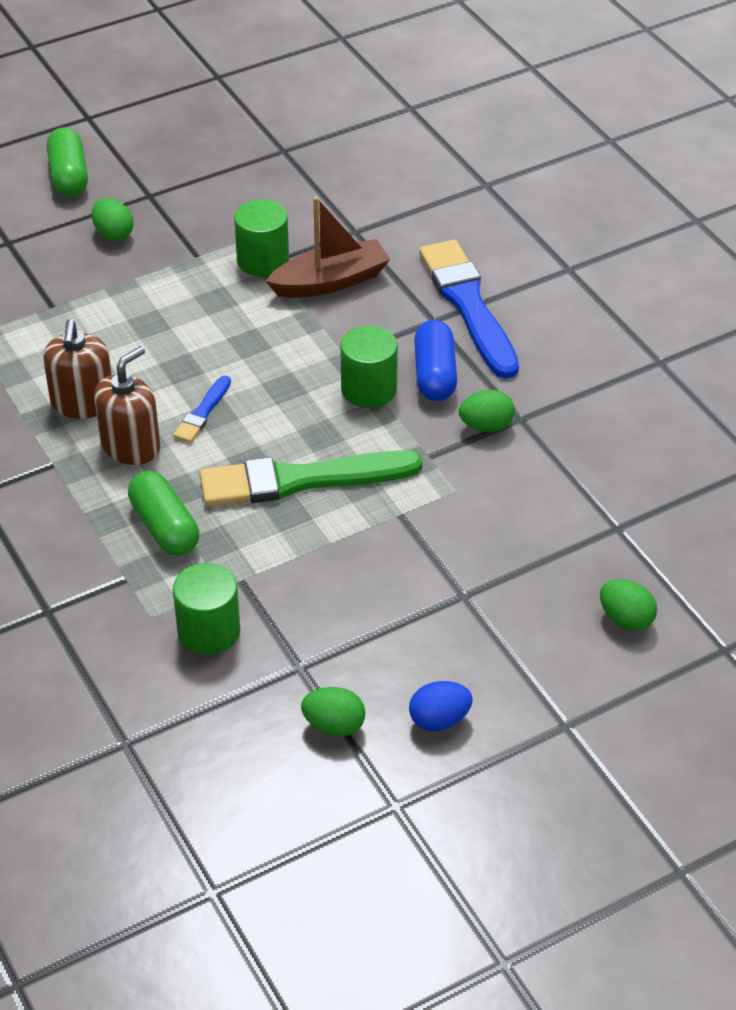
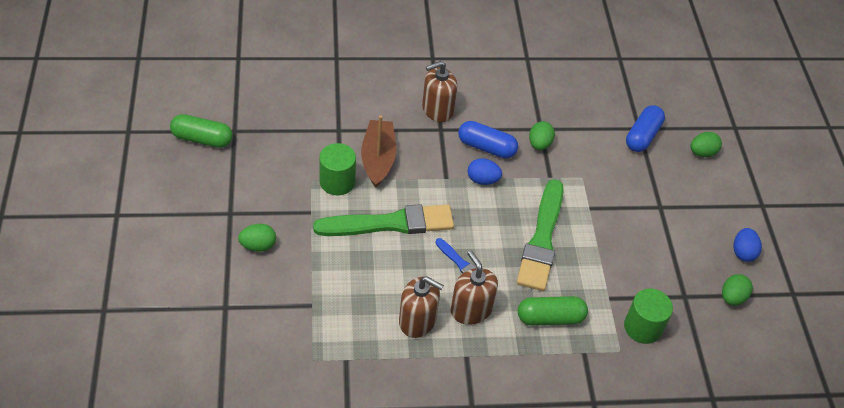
camera: 70 degrees left, 5 degrees up
green capsule [47,128,88,196] -> green capsule moved to [170,114,233,148]
green cylinder [340,326,398,408] -> blue egg [468,158,502,185]
blue brush [419,240,519,379] -> brown soap dispenser [422,61,457,122]
none -> green brush [313,204,454,236]
none -> blue capsule [626,105,665,152]

